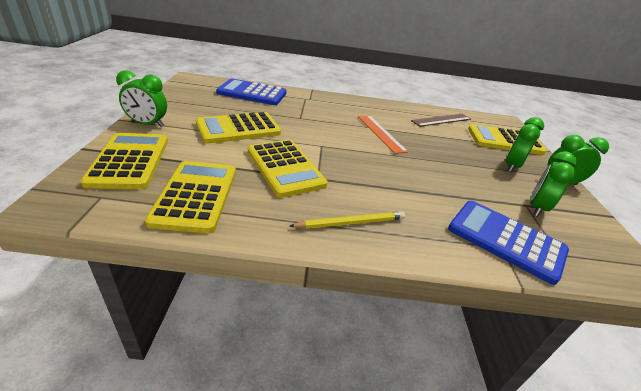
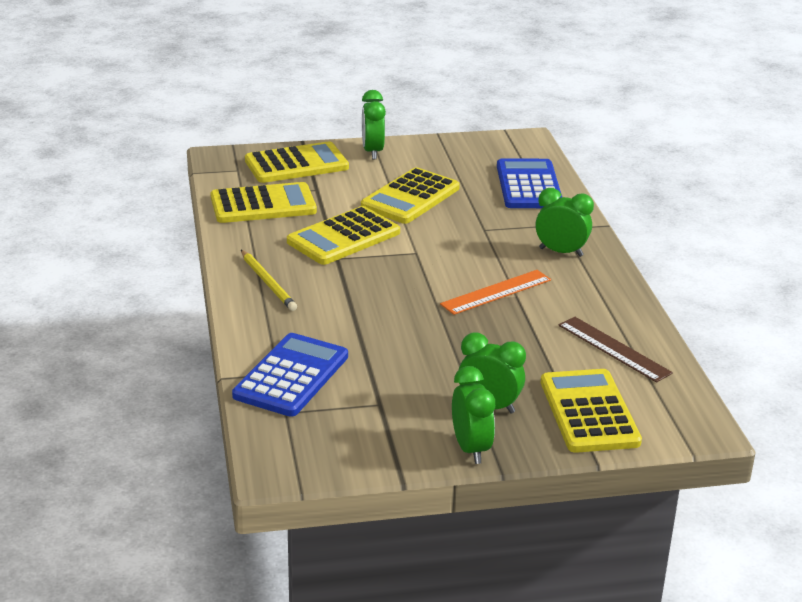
camera: 80 degrees right, 5 degrees down
yellow calculator [196,112,281,144] -> yellow calculator turned 105 degrees counterclockwise [361,167,460,224]
green clock [530,151,577,217] -> green clock moved to [536,188,594,257]

